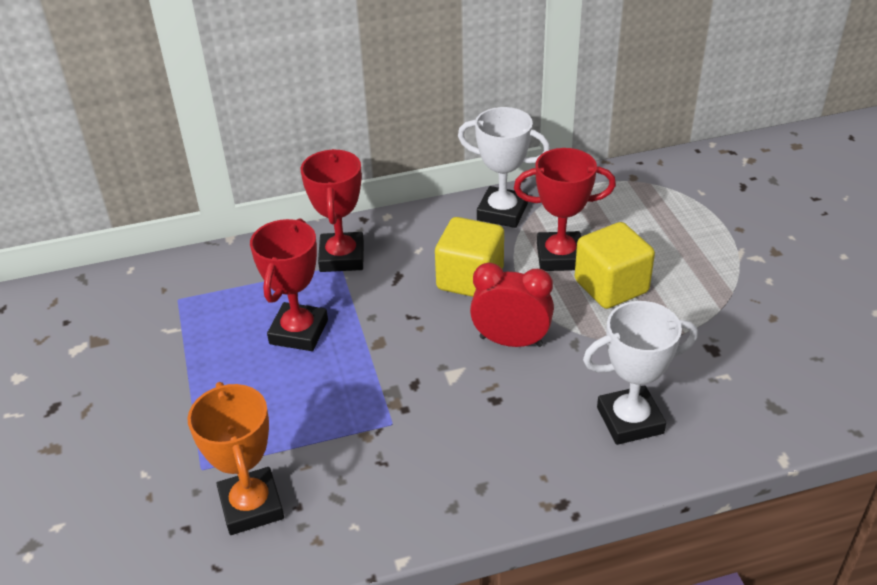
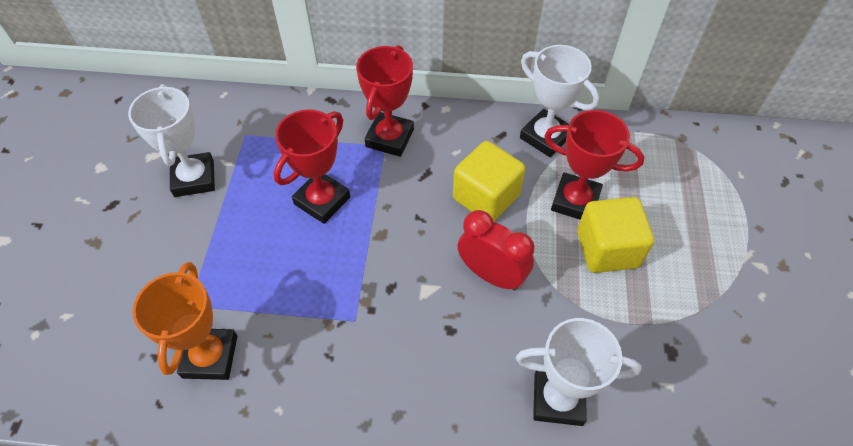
camera: 20 degrees right, 15 degrees up
none -> white trophy [128,84,215,197]

